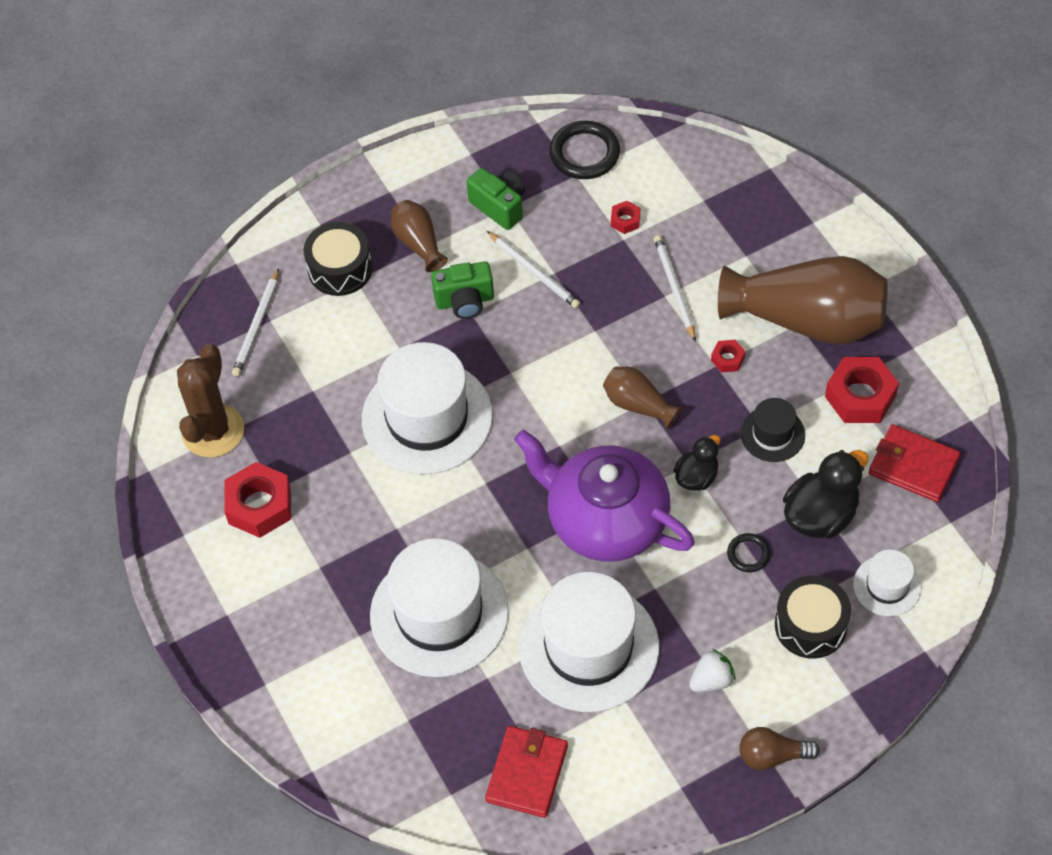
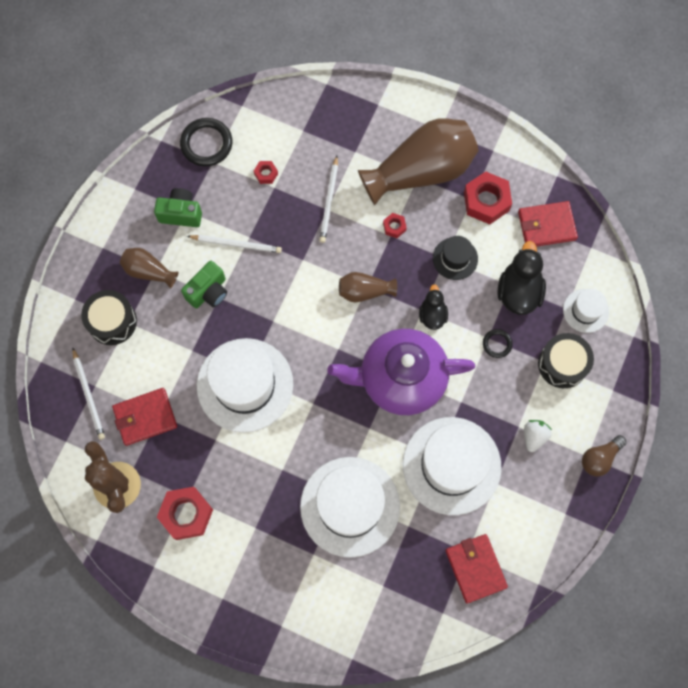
camera: 40 degrees left, 15 degrees up
white pencil [654,235,696,342] -> white pencil turned 120 degrees counterclockwise [319,156,338,243]
none -> red wallet [112,388,177,446]

